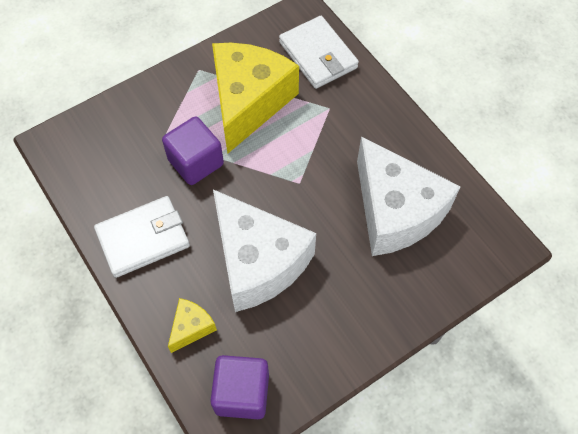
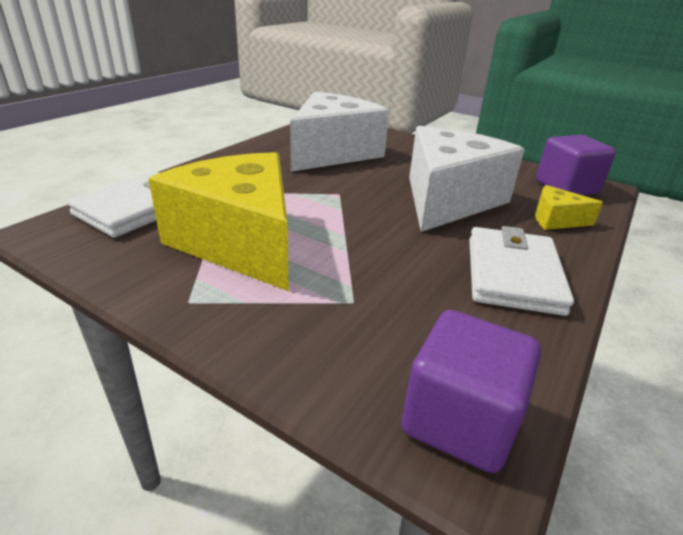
camera: 115 degrees left, 30 degrees down
white wallet [94,196,190,278] -> white wallet turned 60 degrees clockwise [469,226,574,316]
purple cube [162,117,224,185] -> purple cube moved to [401,310,541,473]
yellow cheese [212,43,299,154] -> yellow cheese turned 60 degrees clockwise [148,152,289,291]

